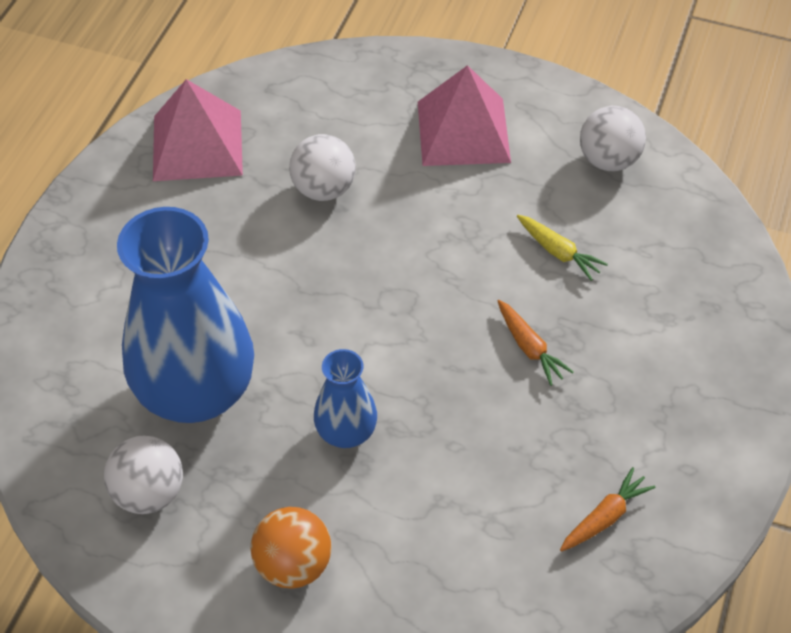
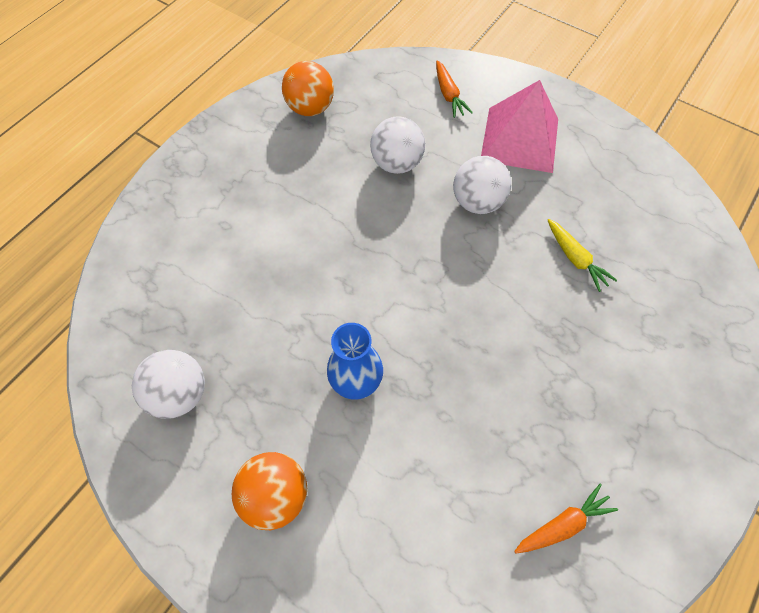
camera: 15 degrees right, 10 degrees up
blue vase [117,207,254,423] -> none
pink pyramid [153,79,243,181] -> orange ball [282,61,334,116]
orange carrot [498,300,574,386] -> orange carrot moved to [436,60,473,118]
white ball [580,106,646,171] -> white ball moved to [453,156,511,214]

